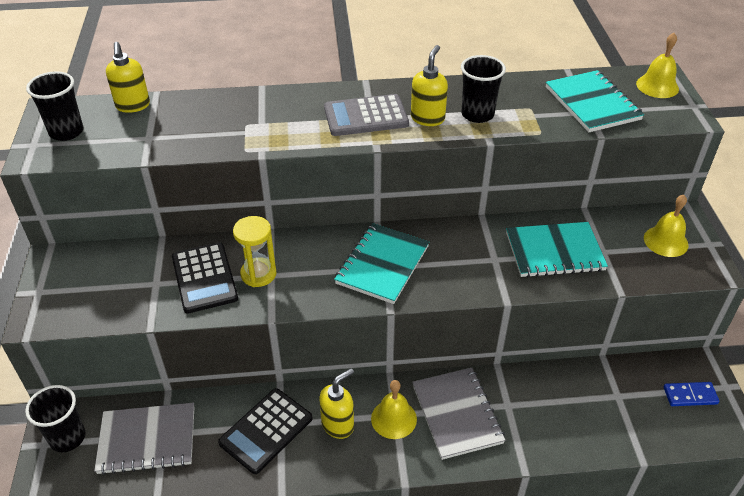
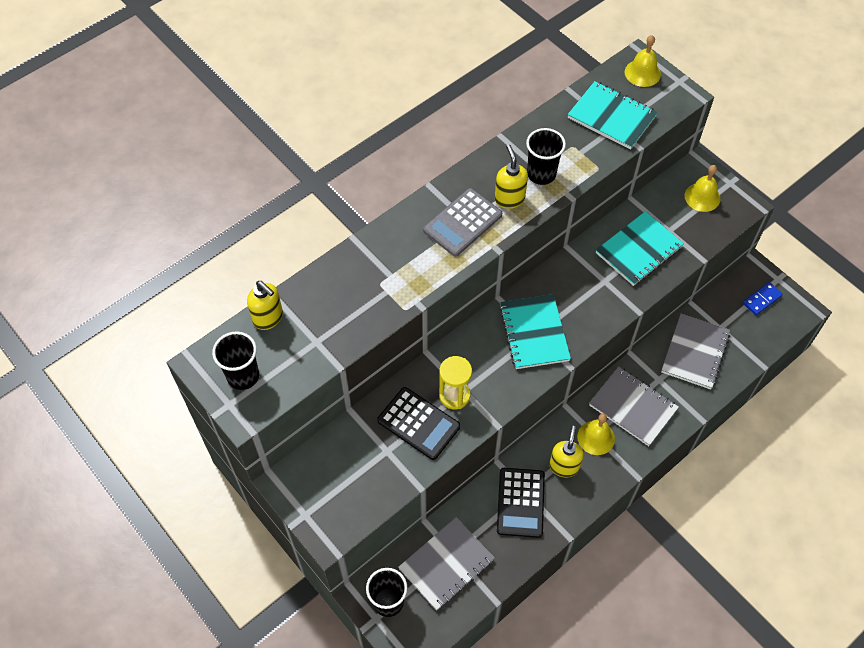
camera: 35 degrees left, 15 degrees up
none -> grey notebook [661,314,730,390]

